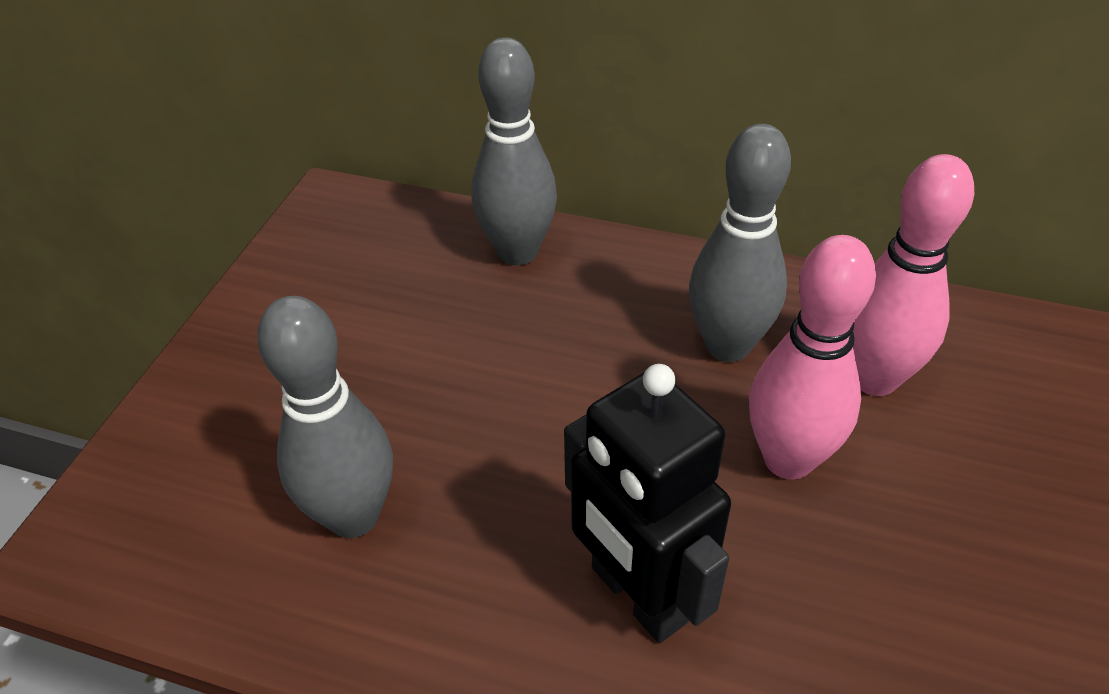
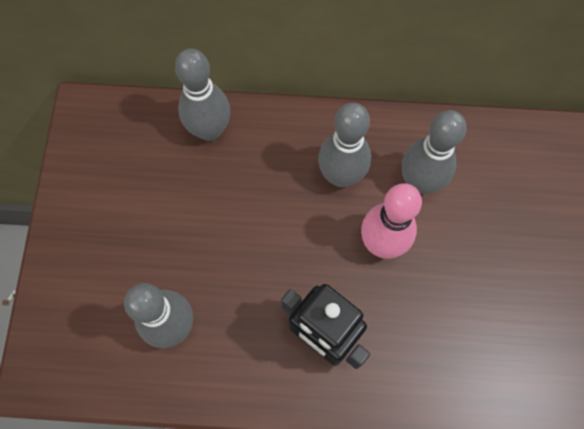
camera: 15 degrees left, 25 degrees up
pink bowling pin [853,154,974,396] -> grey bowling pin [402,110,467,194]

